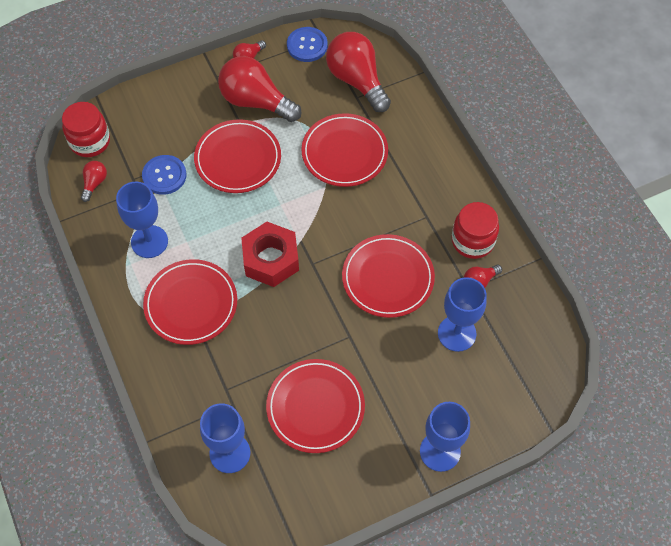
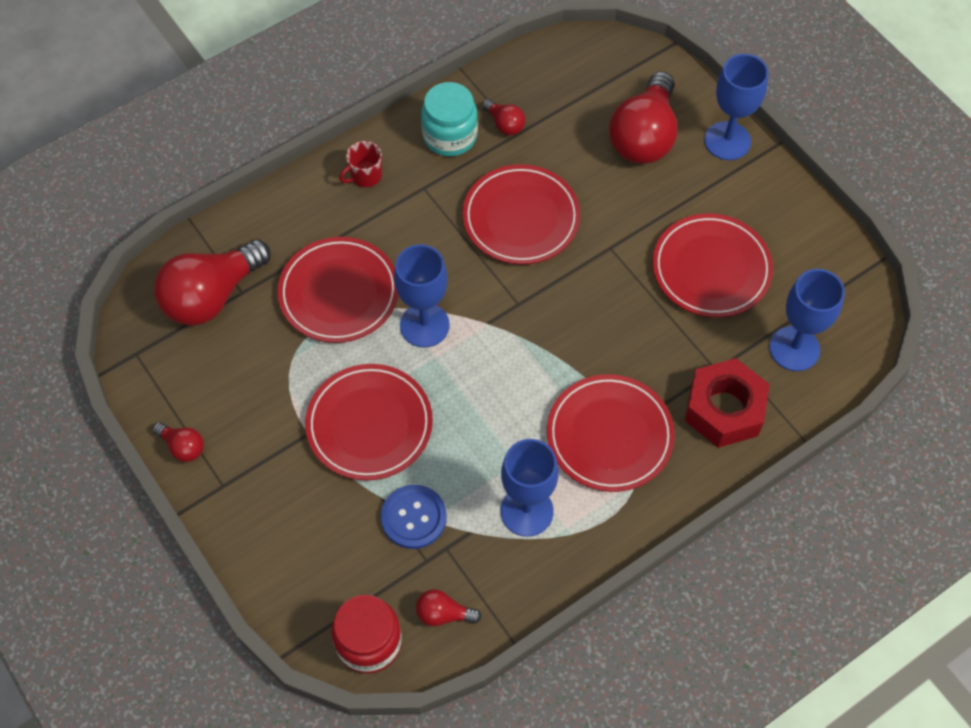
camera: 100 degrees left, 0 degrees up
red light bulb [218,56,302,122] -> red light bulb moved to [609,71,678,164]
red nut [241,222,299,287] -> red nut moved to [685,358,770,448]
blue button [287,27,328,62] -> none
blue goblet [438,277,487,352] -> blue goblet moved to [394,244,450,348]
red jar [452,202,499,259] -> turquoise jar [421,82,478,156]
none -> red mug [339,141,382,187]

